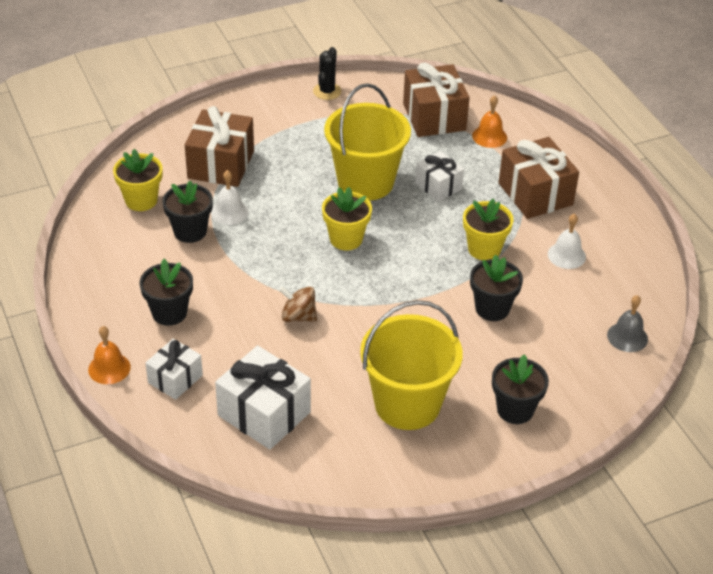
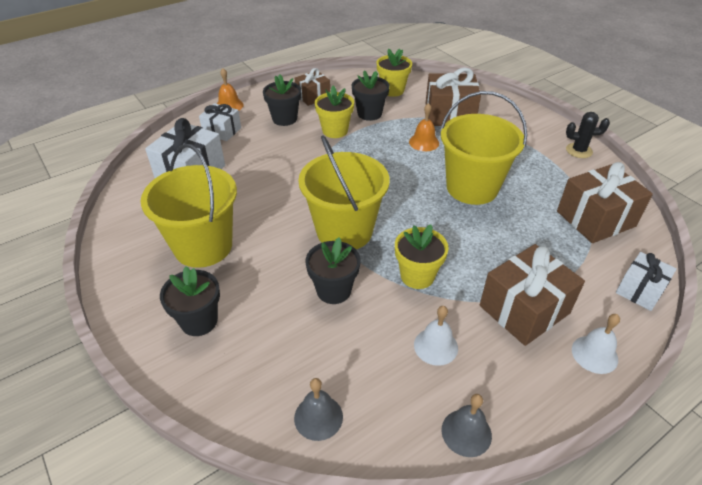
camera: 80 degrees right, 0 degrees up
white bell [211,170,248,225] -> white bell moved to [572,314,620,374]
brown spinning top [279,286,317,322] -> none
yellow flower pot [322,187,372,250] -> yellow flower pot moved to [315,86,354,138]
white gift [415,151,464,202] -> white gift moved to [616,252,677,311]
orange bell [472,95,507,148] -> orange bell moved to [409,103,439,151]
none -> brown gift [295,68,330,106]
none -> yellow bucket [298,135,390,249]
none -> grey bell [442,394,492,457]

